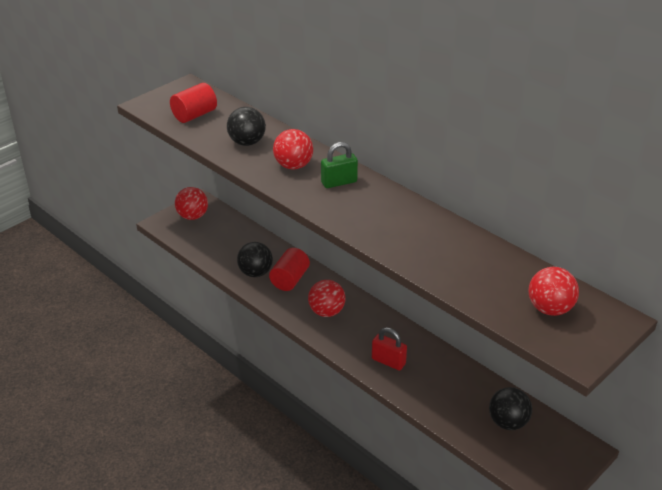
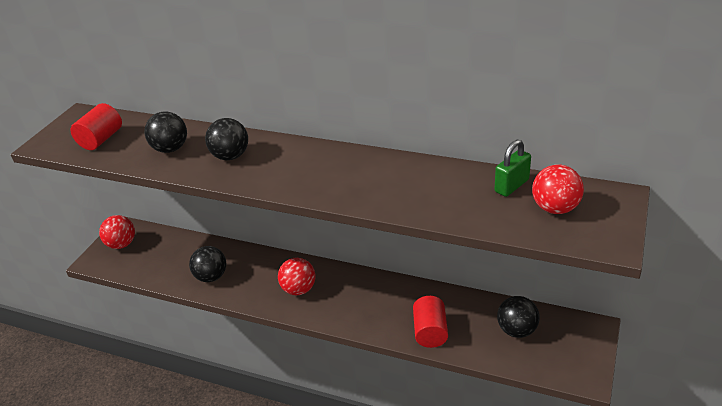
camera: 20 degrees left, 0 degrees up
red cylinder [269,248,310,291] -> red cylinder moved to [413,296,448,348]
red ball [273,129,313,169] -> black ball [205,118,248,160]
green padlock [321,142,358,188] -> green padlock moved to [495,140,531,197]
red padlock [372,327,407,370] -> none

